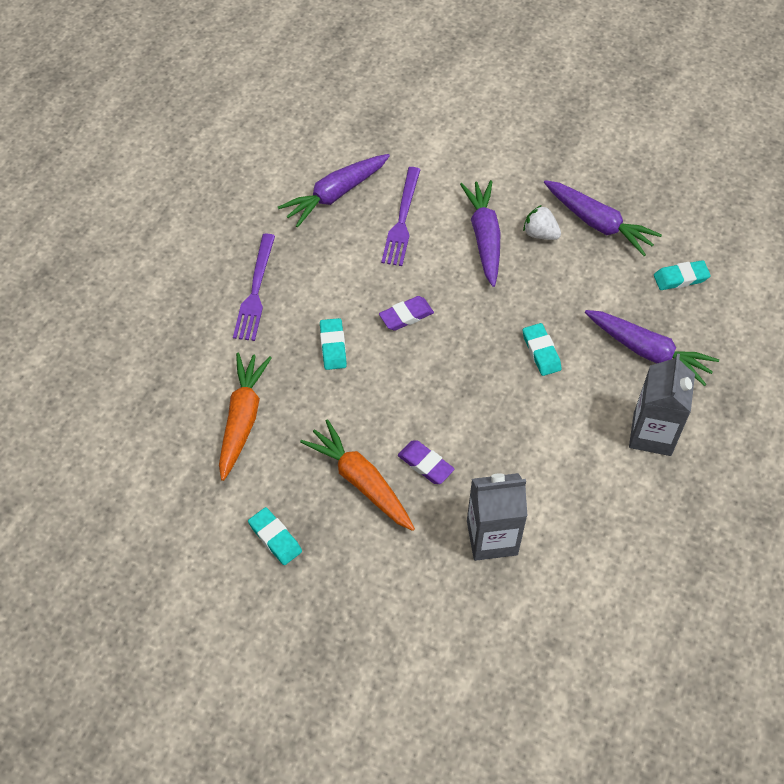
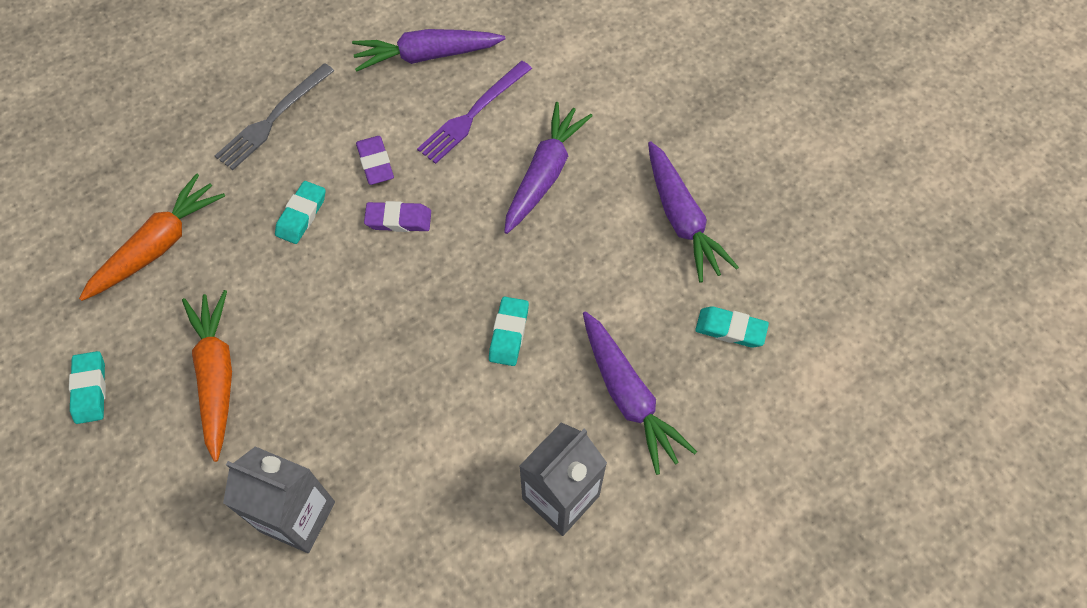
camera: 30 degrees right, 5 degrees up
purple fork [233,233,275,341] -> grey fork [215,63,334,170]
purple eraser [398,441,454,484] -> purple eraser moved to [356,136,394,185]
white strawberry [523,205,561,240] -> none

